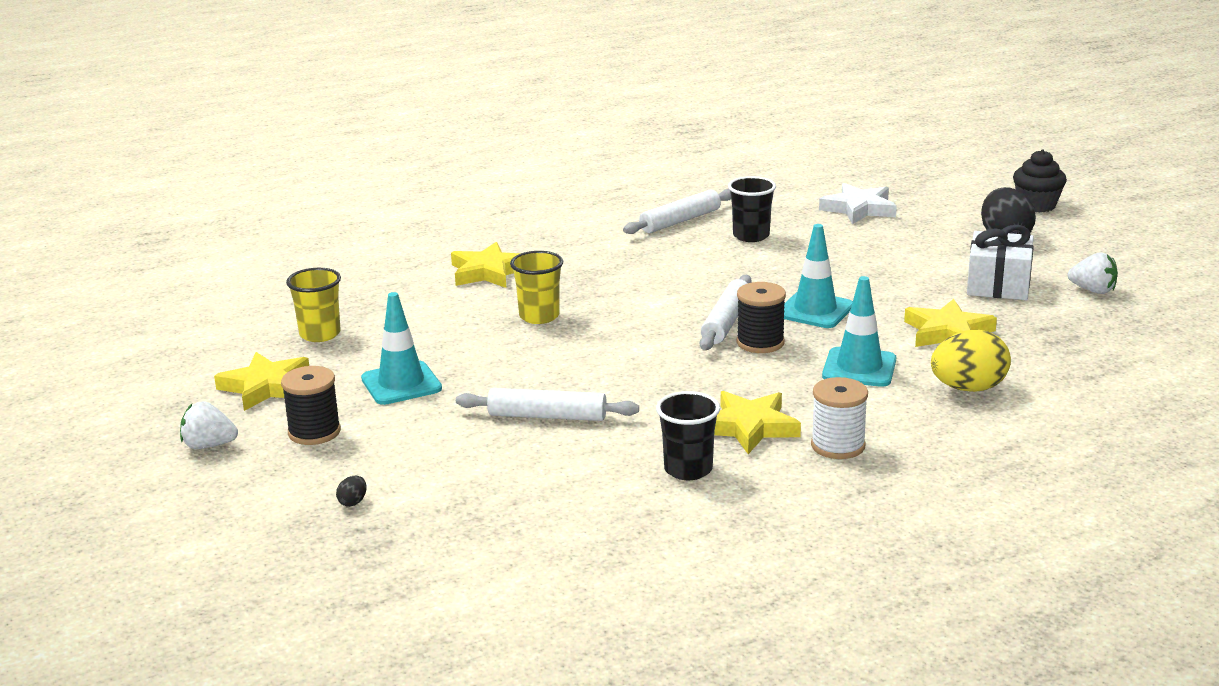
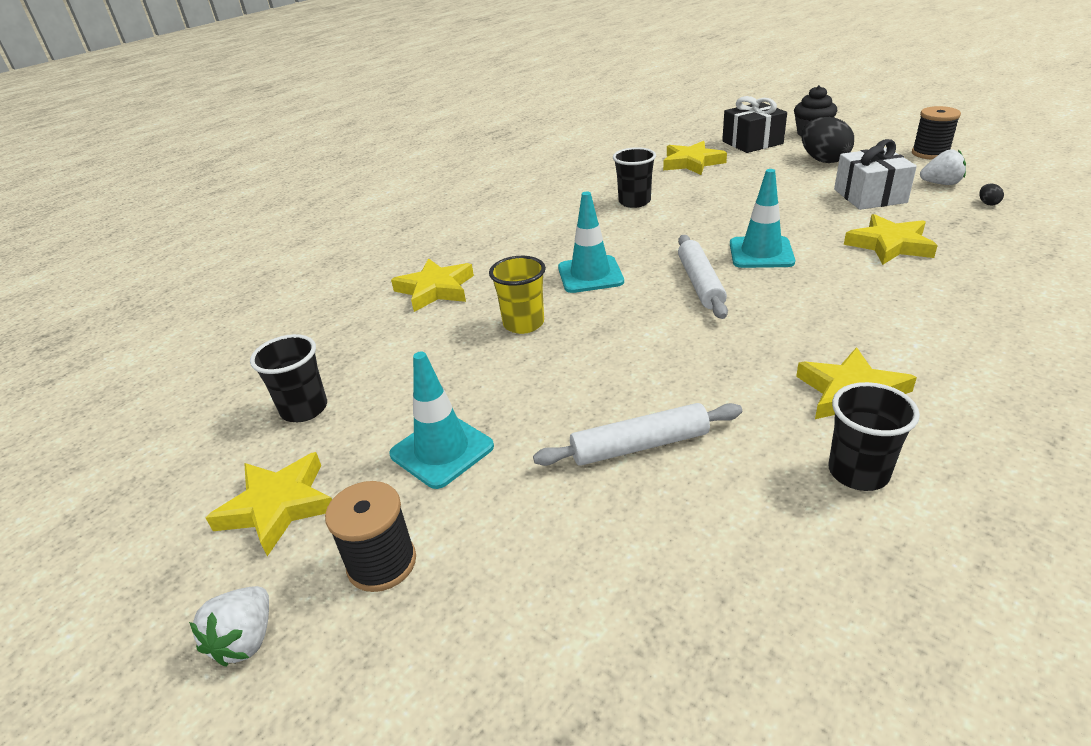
camera: 20 degrees left, 10 degrees up
white strawberry [180,401,238,449] -> white strawberry turned 60 degrees counterclockwise [189,586,269,667]
yellow cup [286,268,341,342] -> black cup [250,334,327,422]
black egg [336,476,367,507] -> black egg moved to [979,184,1004,205]
white rolling pin [623,189,731,234] -> none
black spool [737,282,786,353] -> black spool moved to [912,106,961,160]
white spool [811,377,868,459] -> none
white star [819,183,897,224] -> yellow star [663,141,727,175]
turquoise traffic cone [822,276,896,387] -> turquoise traffic cone moved to [558,192,624,293]
yellow egg [931,330,1011,392] -> none
none -> black gift [722,96,787,153]

